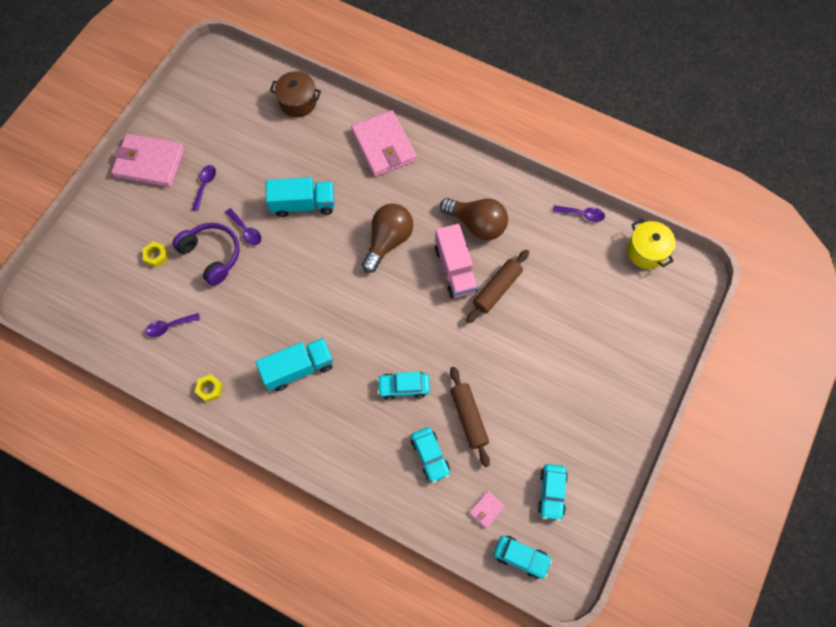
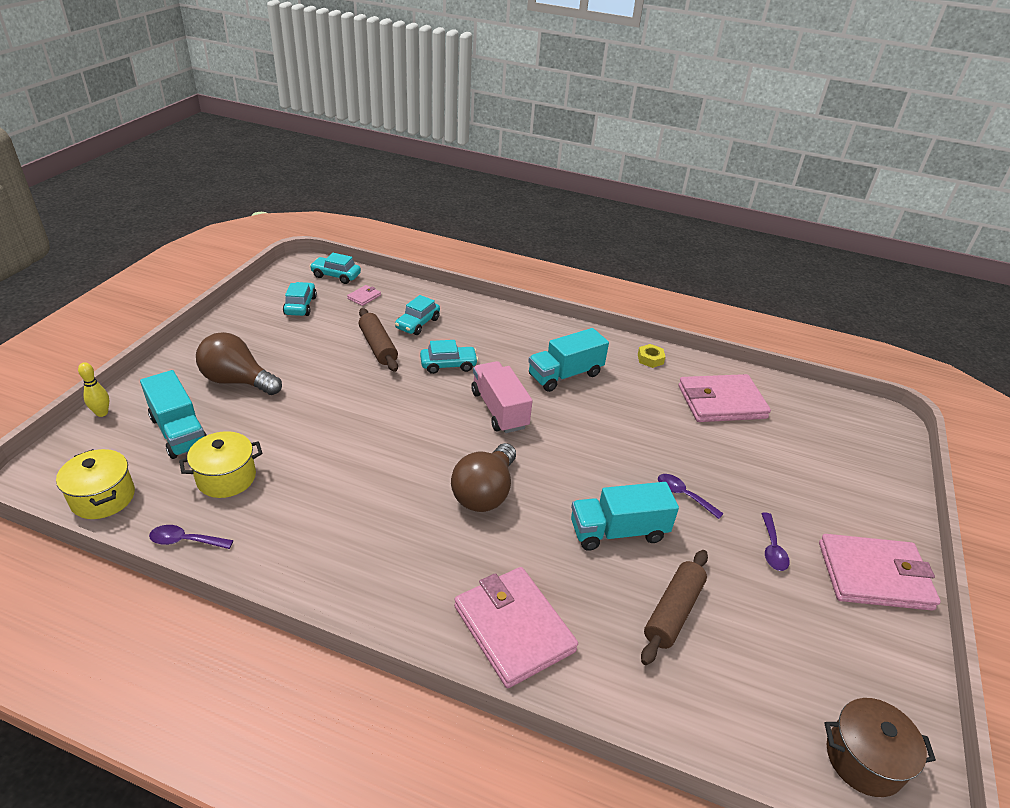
camera: 170 degrees right, 30 degrees down
yellow nut [143,241,168,268] -> none
purple spoon [145,313,200,337] -> pink wallet [678,374,771,422]
purple headphones [172,223,240,286] -> none
brown pot [270,71,321,117] -> brown pot moved to [824,698,936,797]
turquoise car [411,427,450,483] -> turquoise car turned 120 degrees counterclockwise [395,295,440,335]
pink truck [435,224,478,298] -> pink truck moved to [471,361,532,433]
brown light bulb [440,198,508,240] -> brown light bulb moved to [196,332,282,395]
brown rolling pin [466,250,529,324] -> brown rolling pin moved to [641,550,708,665]
none -> yellow bowling pin [78,362,109,417]
none -> turquoise truck [140,370,207,459]
none -> yellow pot [179,431,262,498]

